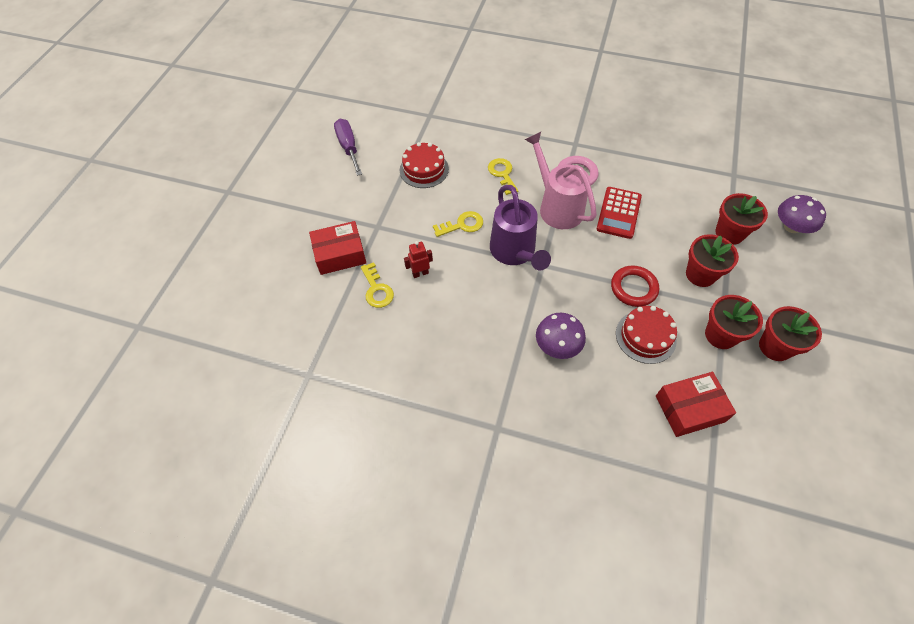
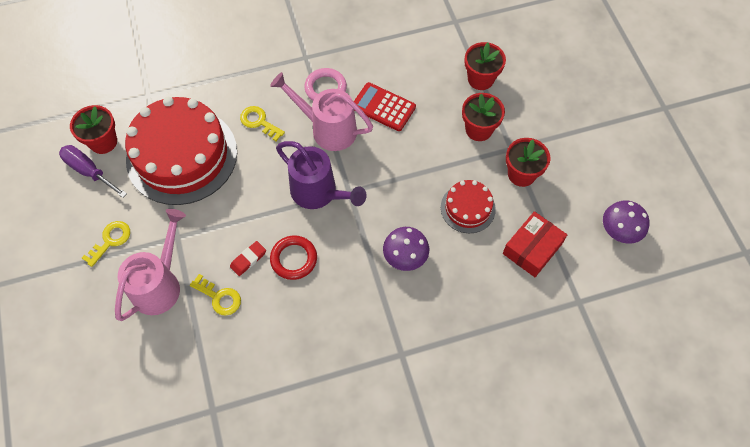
camera: 35 degrees left, 5 degrees up
red box [309,221,366,275] -> pink watering can [115,209,186,321]
red cake [400,142,449,188] -> red cake [125,97,237,205], size x2.08
red robot [404,241,433,278] -> red eraser [230,241,266,276]
yellow key [433,211,483,237] -> yellow key moved to [82,221,130,267]
red calculator [596,187,642,239] -> red calculator turned 135 degrees clockwise [354,82,416,131]
red ring [611,265,659,307] -> red ring moved to [270,235,317,280]
red flower pot [759,306,822,361] -> red flower pot moved to [70,105,117,154]
purple mushroom [778,195,826,233] -> purple mushroom moved to [603,200,649,244]

